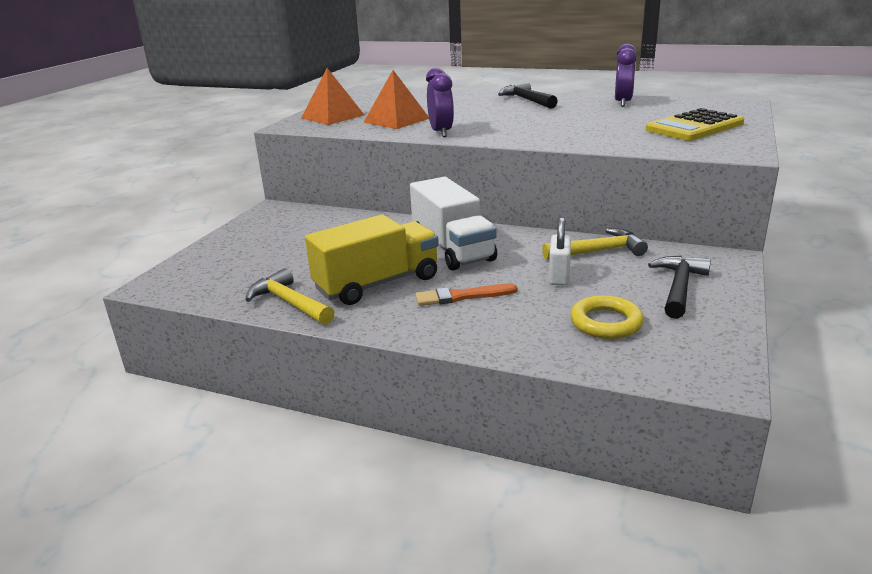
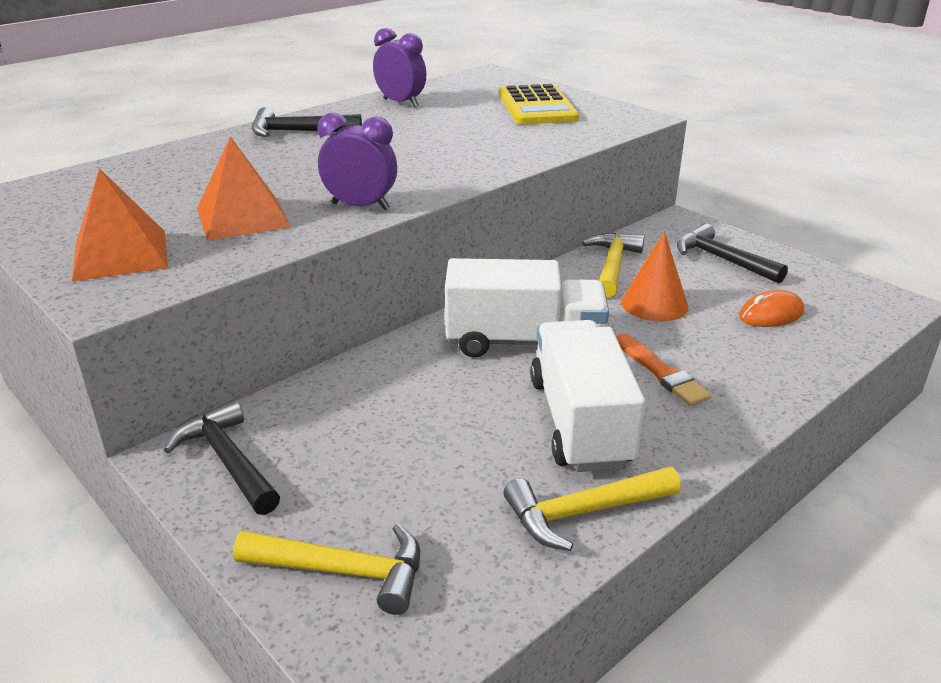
camera: 65 degrees left, 5 degrees up
yellow truck [305,214,439,305] -> white truck [530,320,645,472]
orange brush [415,284,517,306] -> orange brush turned 45 degrees counterclockwise [616,334,711,406]
white padlock [549,217,571,285] -> orange cone [621,231,688,321]
yellow ring [570,295,644,339] -> orange mouse [739,290,804,327]
none -> black hammer [164,399,280,515]
none -> yellow hammer [233,524,420,615]

